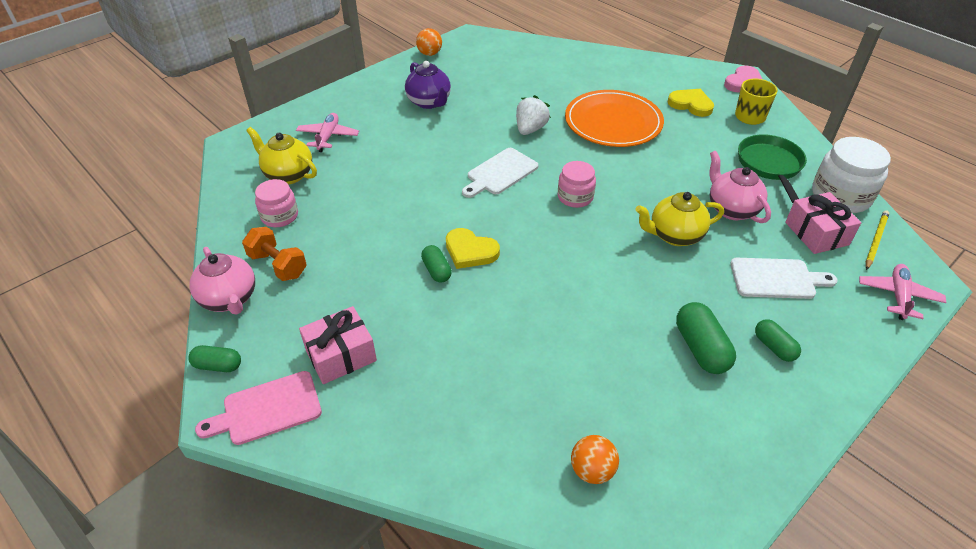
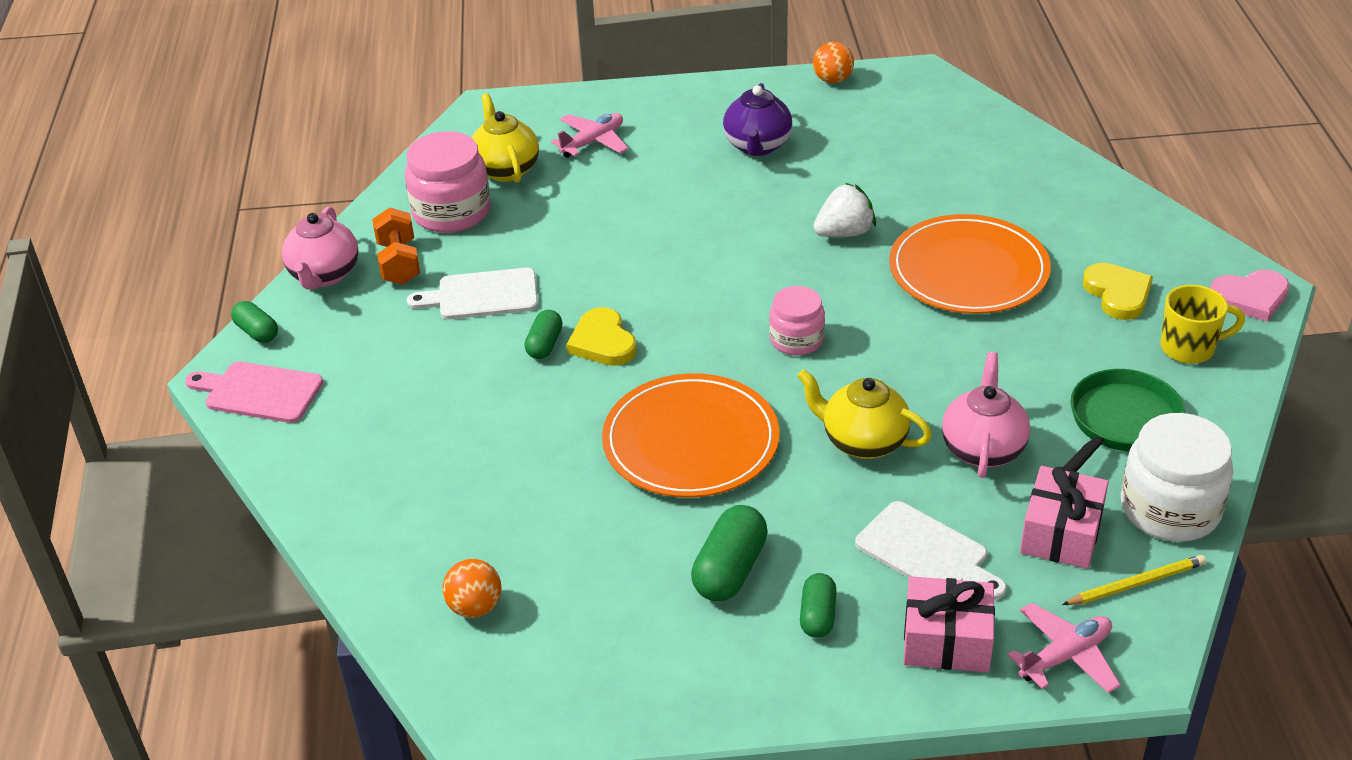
camera: 40 degrees right, 5 degrees down
pink jar [255,179,298,227] -> pink jar [405,131,490,233], size x1.62
pink gift [299,306,377,384] -> pink gift moved to [904,576,995,672]
white cutting board [462,148,539,198] -> white cutting board moved to [407,268,538,319]
none -> orange plate [602,373,780,498]

